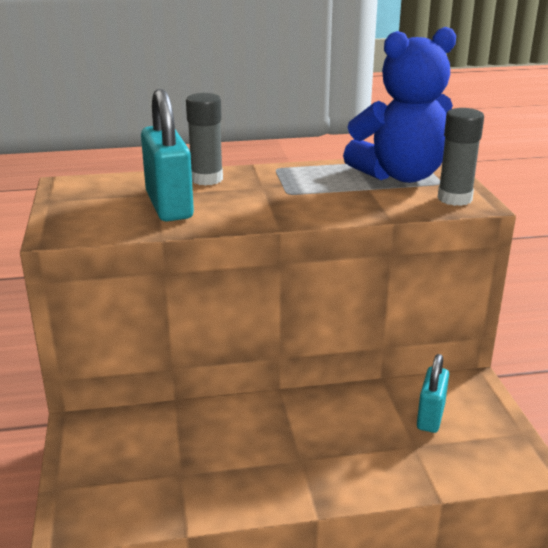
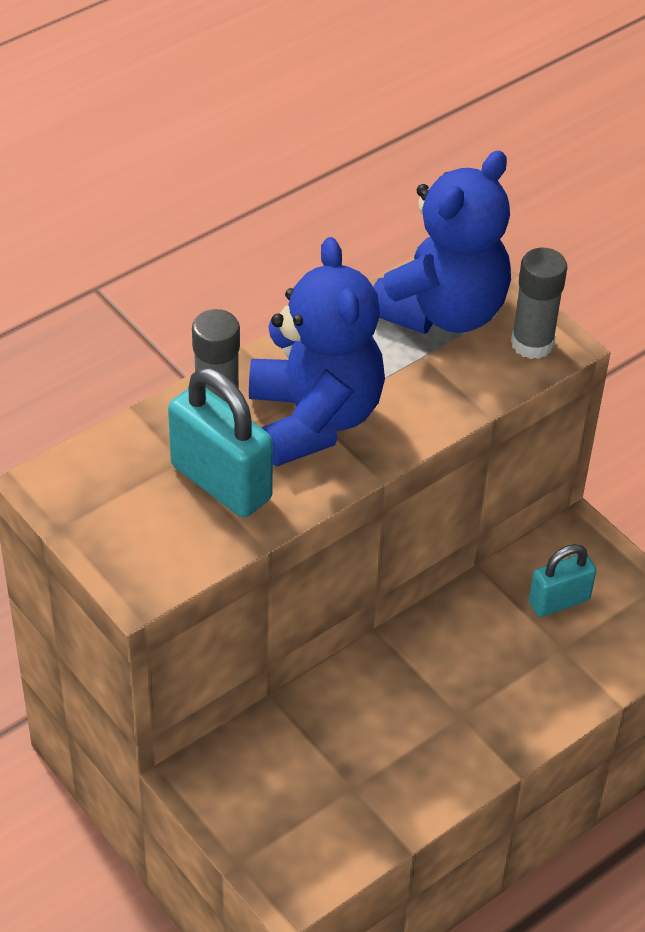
camera: 30 degrees left, 20 degrees up
turquoise padlock [417,354,449,433] -> turquoise padlock turned 75 degrees clockwise [529,544,596,617]
none -> blue teddy bear [249,237,385,466]

